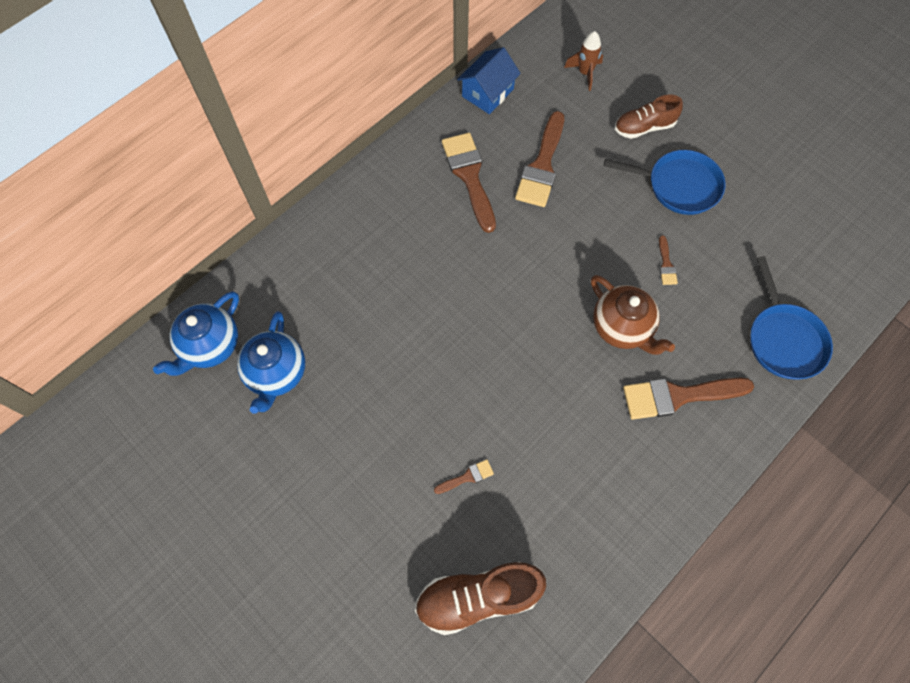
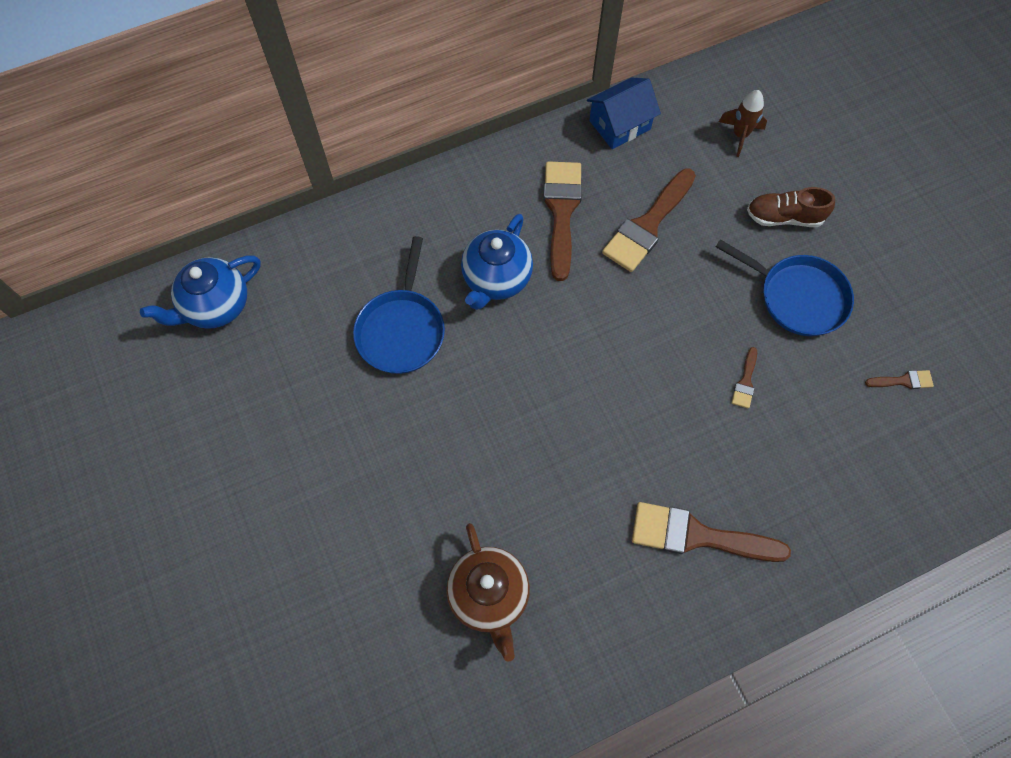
camera: 20 degrees right, 0 degrees up
blue teapot [237,311,305,414] -> blue teapot moved to [461,214,533,310]
brown shoe [415,562,546,635] -> none
brown brush [434,459,494,494] -> brown brush moved to [865,370,934,389]
brown teapot [591,275,675,355] -> brown teapot moved to [446,523,530,662]
blue pan [750,256,833,379] -> blue pan moved to [353,236,445,374]

